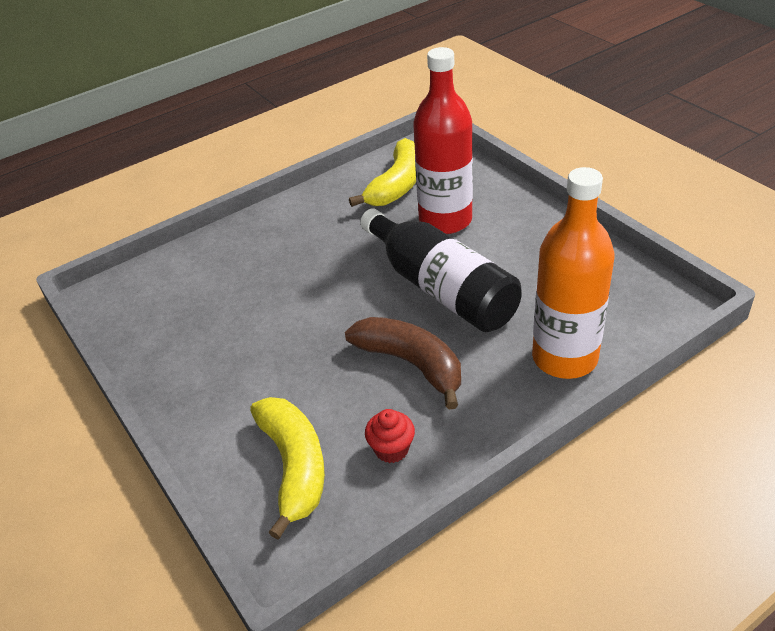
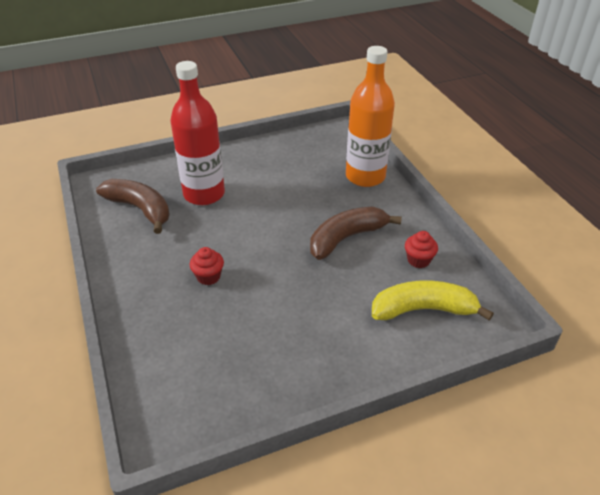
camera: 80 degrees left, 0 degrees up
yellow banana [349,138,416,207] -> brown banana [96,179,170,234]
black bottle [360,208,522,332] -> none
none -> red cupcake [190,247,224,285]

